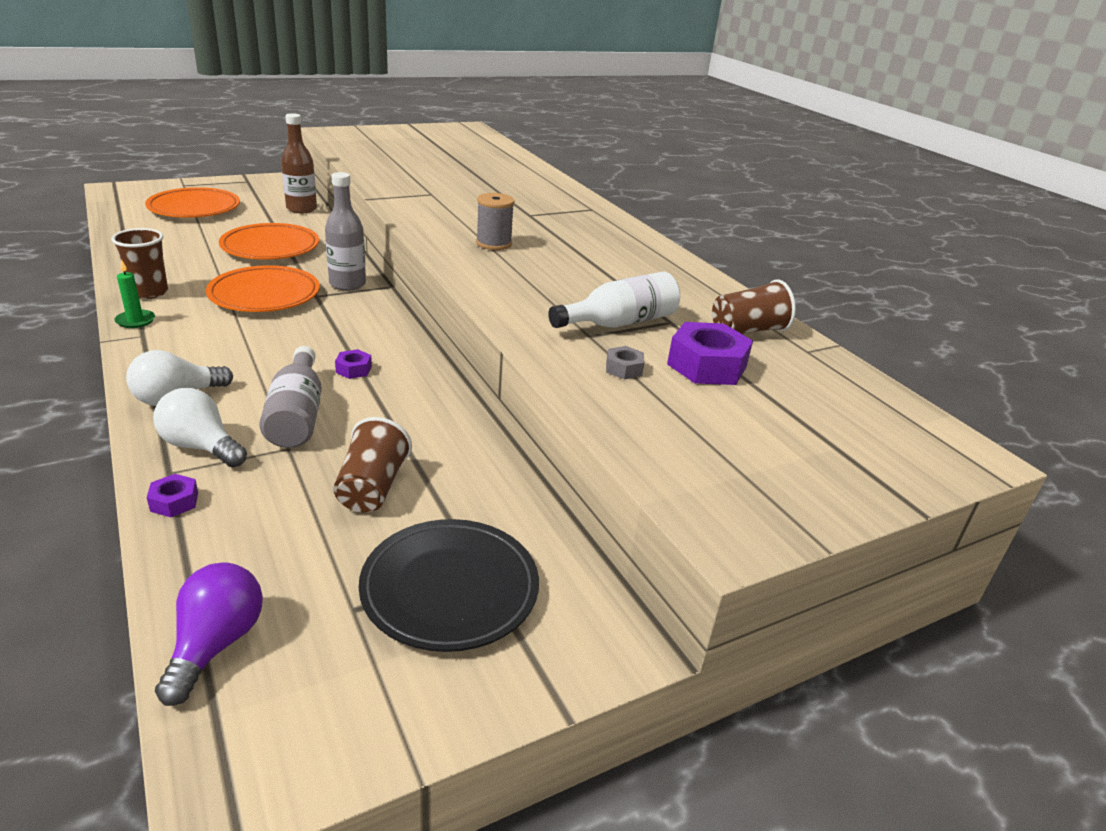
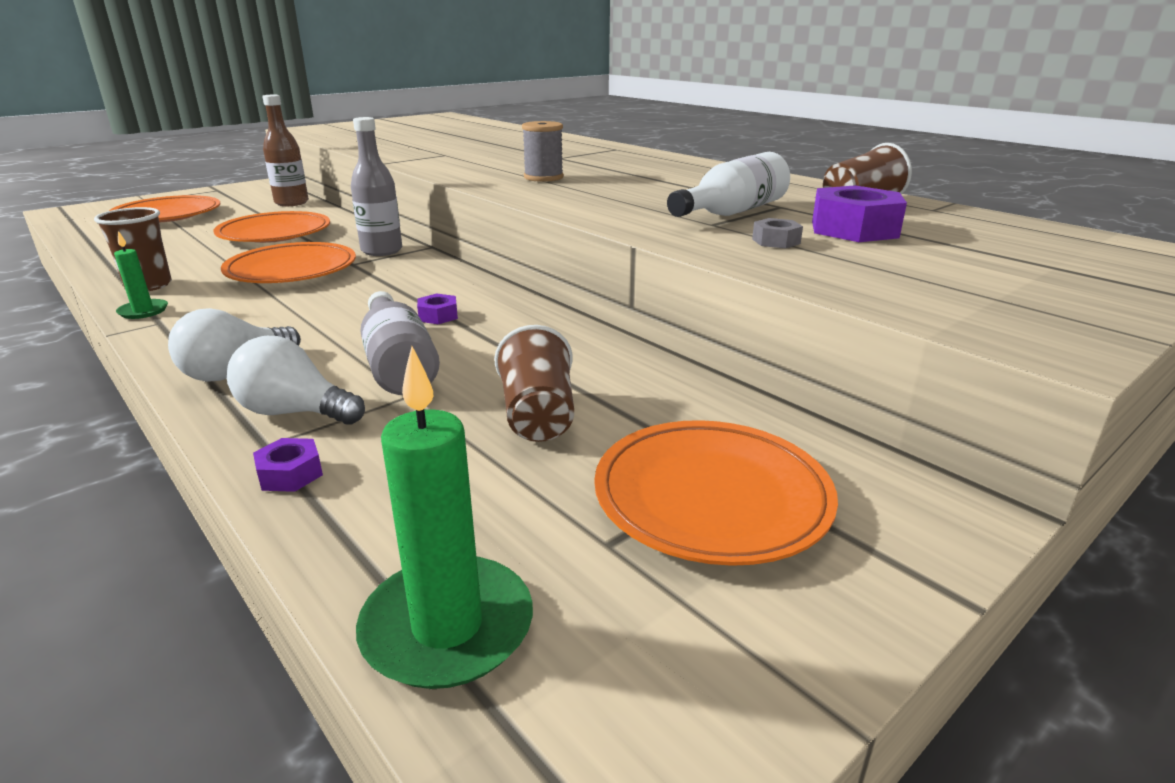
camera: 10 degrees left, 5 degrees down
purple light bulb [155,562,263,706] -> green candle [356,346,533,689]
black plate [359,519,539,652] -> orange plate [594,420,838,566]

